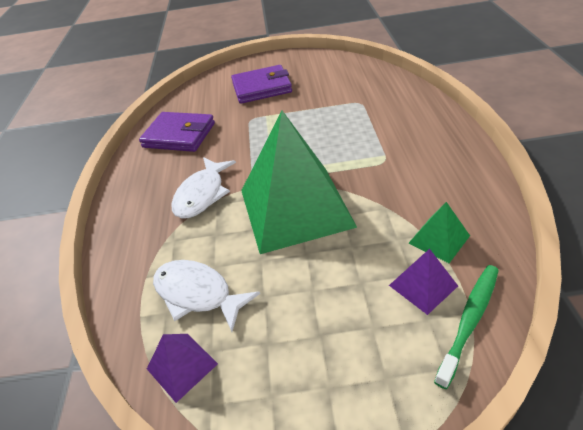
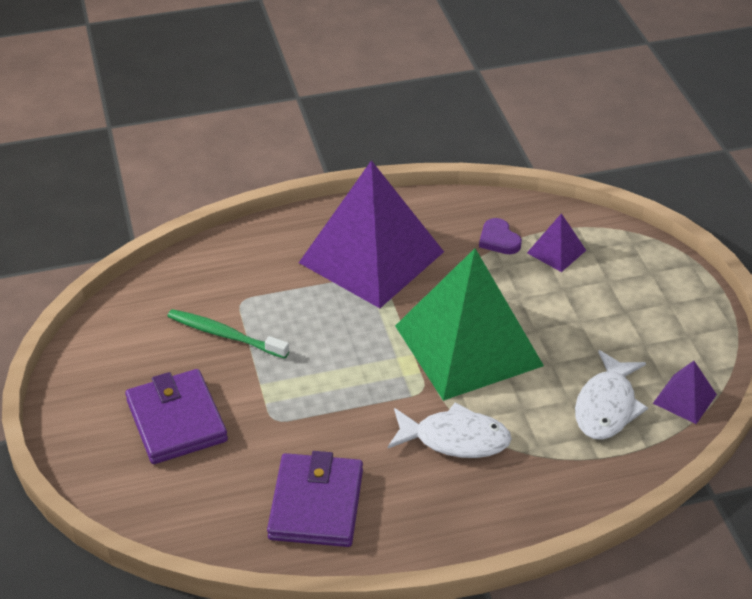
camera: 105 degrees left, 0 degrees up
green pyramid [408,202,470,263] -> purple heart [479,218,522,254]
green toothbrush [434,265,499,389] -> green toothbrush moved to [167,309,289,359]
none -> purple pyramid [299,160,444,308]

